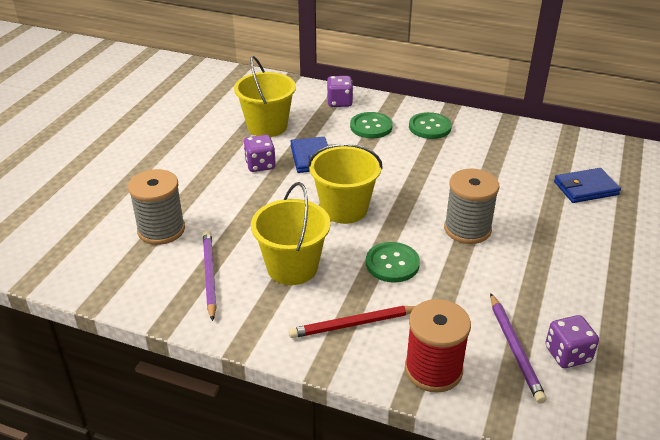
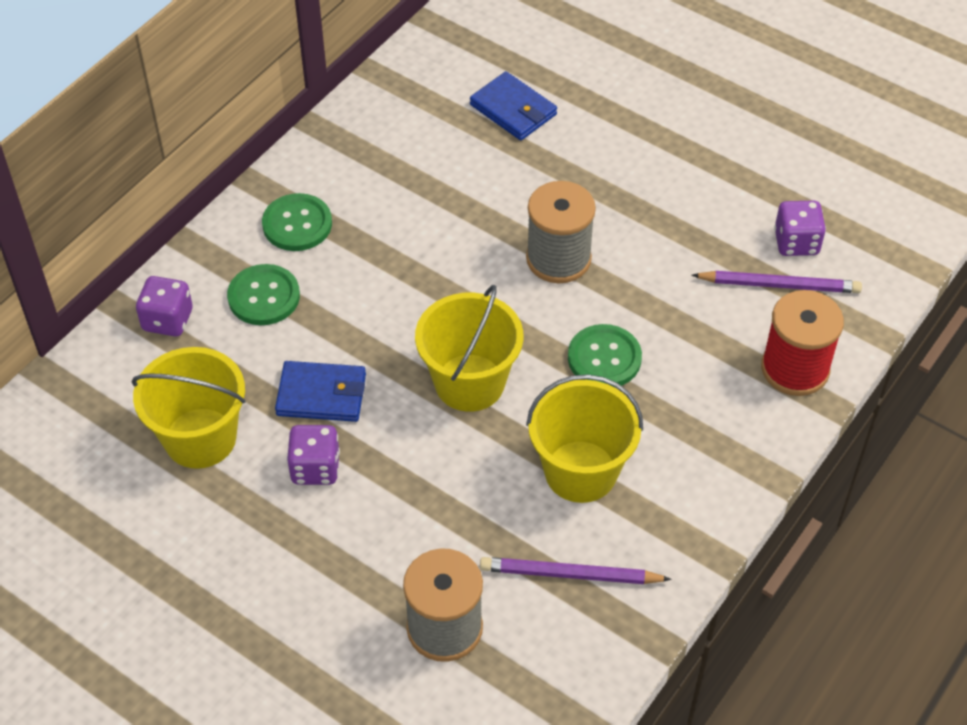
camera: 75 degrees left, 15 degrees up
red pencil [288,306,416,338] -> none
blue wallet [554,168,621,203] -> blue wallet turned 45 degrees counterclockwise [470,71,557,140]

